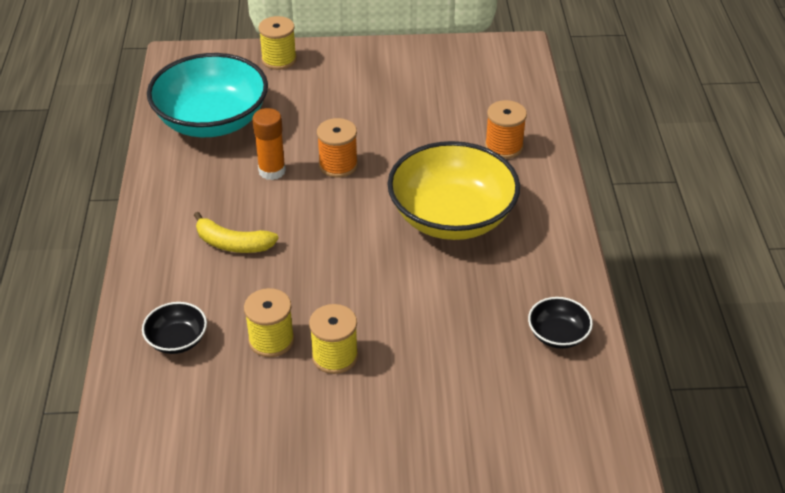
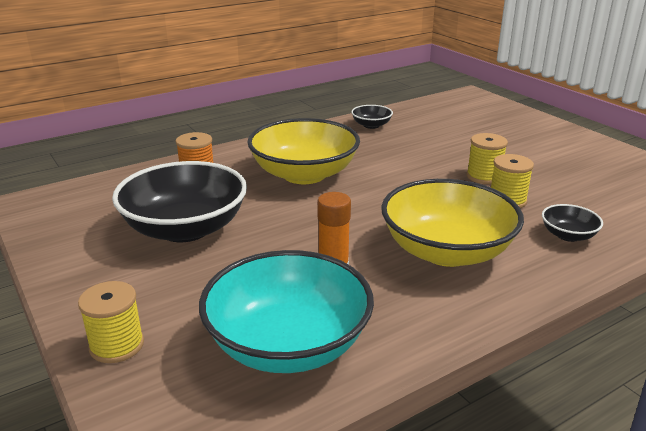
camera: 120 degrees left, 15 degrees down
yellow banana [194,212,279,253] -> yellow bowl [381,179,524,267]
orange spool [317,118,358,178] -> none
none -> black bowl [112,161,247,242]

